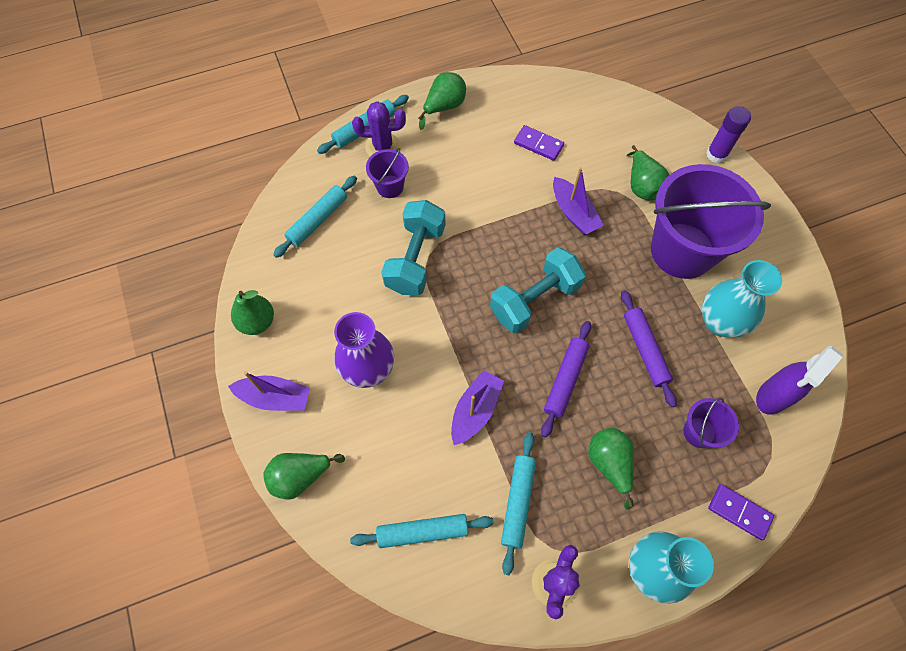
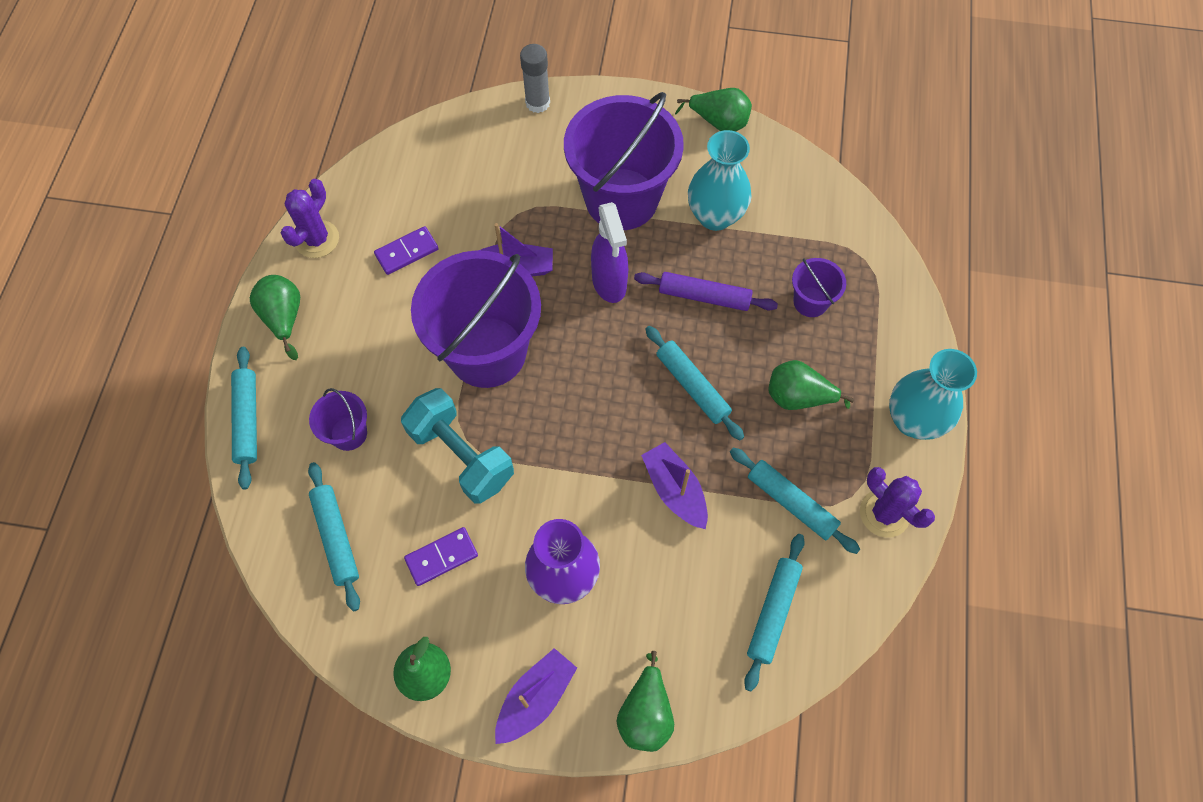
camera: 60 degrees left, 0 degrees up
purple cactus [352,101,406,156] -> purple cactus moved to [281,179,339,258]
turquoise dumbbell [490,247,586,333] -> none
purple rolling pin [541,321,591,437] -> turquoise rolling pin [645,326,744,440]
green pear [627,145,669,201] -> green pear moved to [675,88,752,132]
purple glue stick [706,106,751,163] -> grey glue stick [520,44,550,113]
purple domino [708,484,774,540] -> purple domino moved to [404,527,478,586]
purple spray bottle [756,346,843,415] -> purple spray bottle moved to [591,202,628,303]
none -> purple bucket [411,250,541,388]

